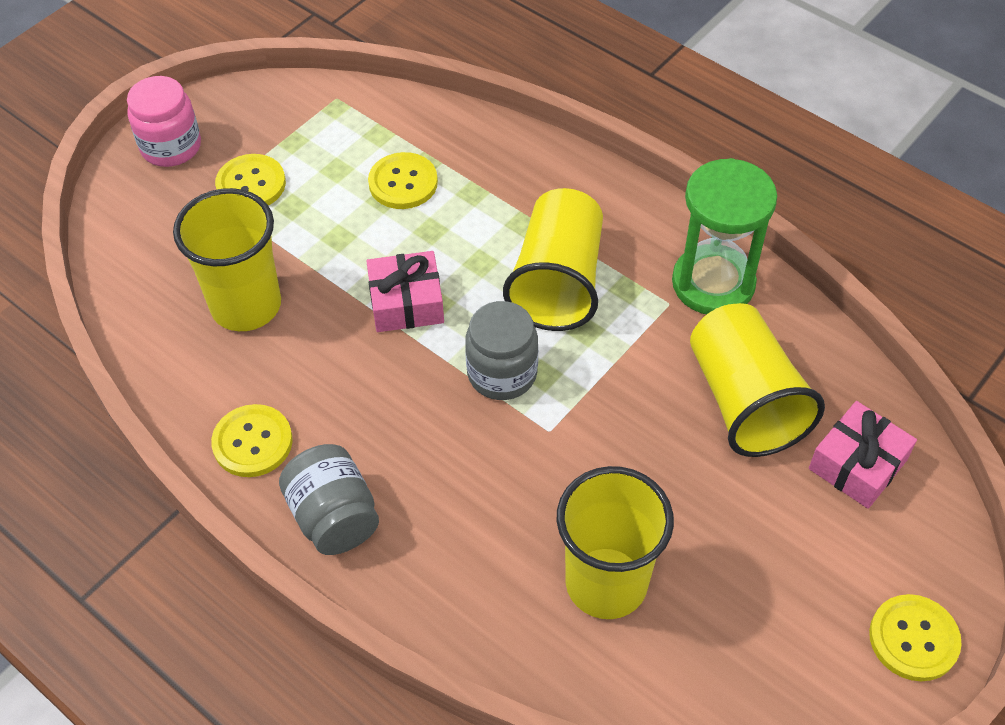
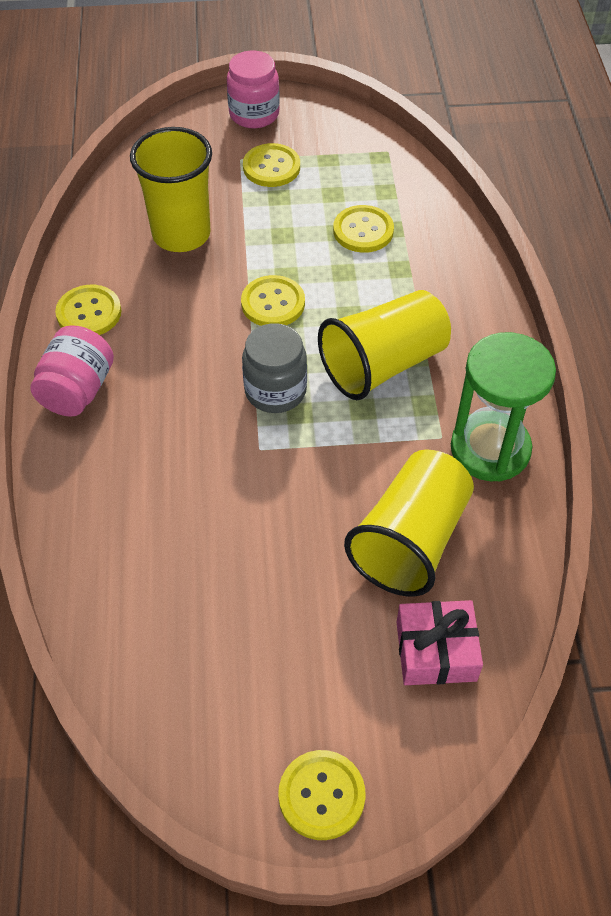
camera: 45 degrees right, 0 degrees up
grey jar [279,444,379,555] -> pink jar [30,326,114,417]
pink gift [366,251,444,332] -> yellow button [241,275,305,326]
yellow cup [557,466,674,619] -> none

